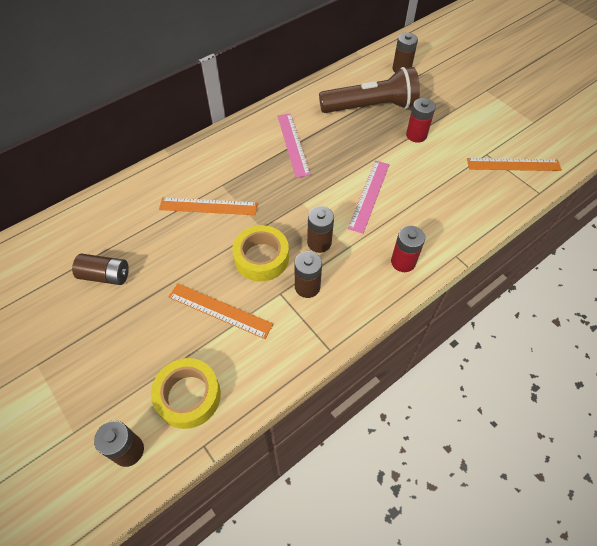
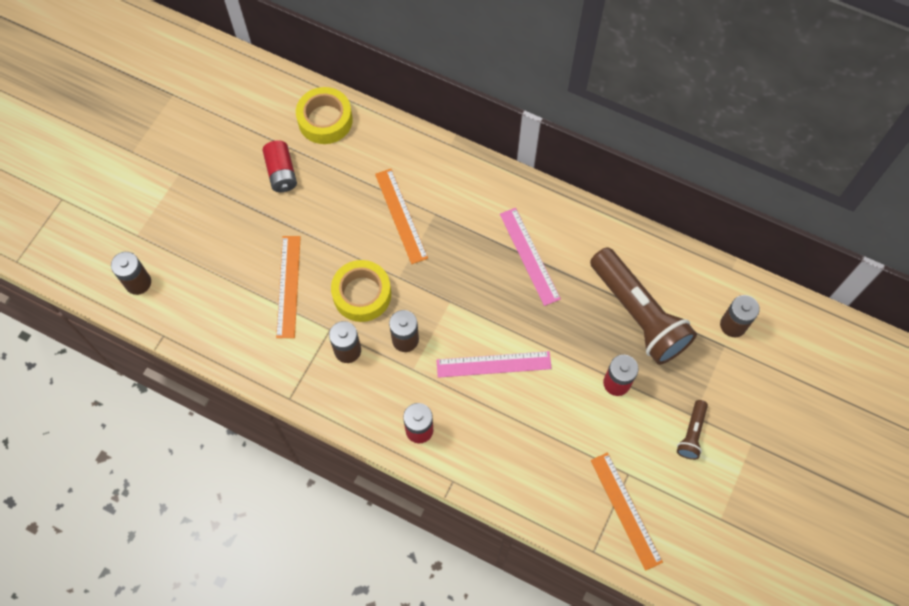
camera: 65 degrees right, 10 degrees up
brown battery [72,254,129,285] -> red battery [263,140,297,192]
yellow tape [151,358,221,429] -> yellow tape moved to [296,87,353,144]
pink ruler [278,113,311,178] -> pink ruler turned 75 degrees counterclockwise [500,208,561,306]
none -> brown flashlight [677,400,708,460]

